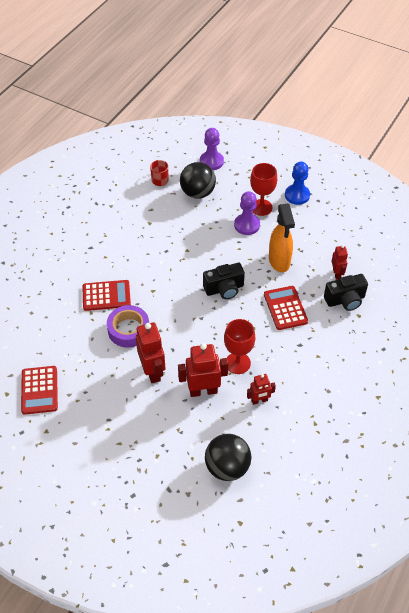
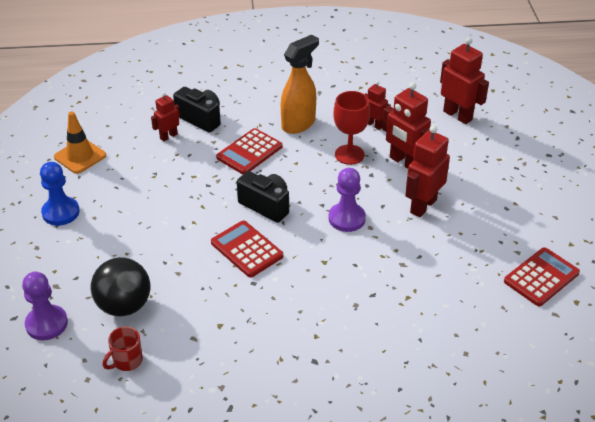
camera: 125 degrees left, 10 degrees down
red calculator [82,280,131,311] -> red calculator moved to [211,221,283,278]
purple tape [107,305,149,348] -> none
black ball [205,434,251,481] -> red robot [440,37,489,124]
purple pawn [234,191,260,235] -> purple pawn moved to [329,168,366,232]
red goblet [250,163,277,216] -> none
orange spray bottle [269,204,295,272] -> orange spray bottle moved to [281,35,319,134]
none -> orange traffic cone [54,112,106,174]

